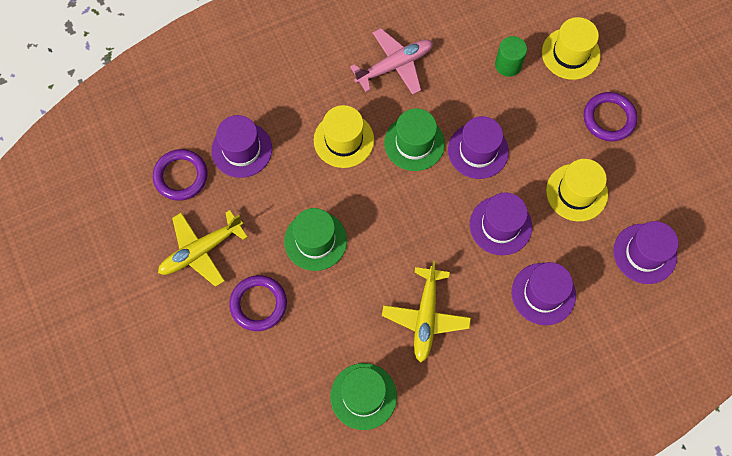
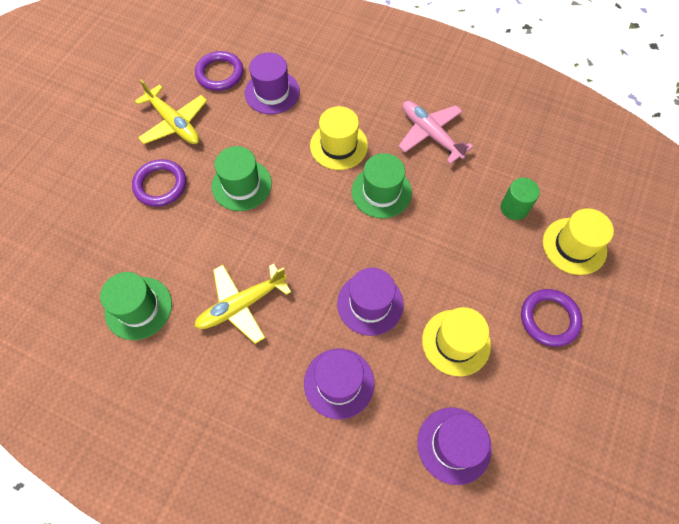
camera: 50 degrees right, 5 degrees down
yellow plane [158,210,248,287] -> yellow plane turned 150 degrees counterclockwise [135,79,207,144]
pink plane [350,28,433,95] -> pink plane turned 150 degrees counterclockwise [399,101,474,164]
purple hat [448,116,509,179] -> none

